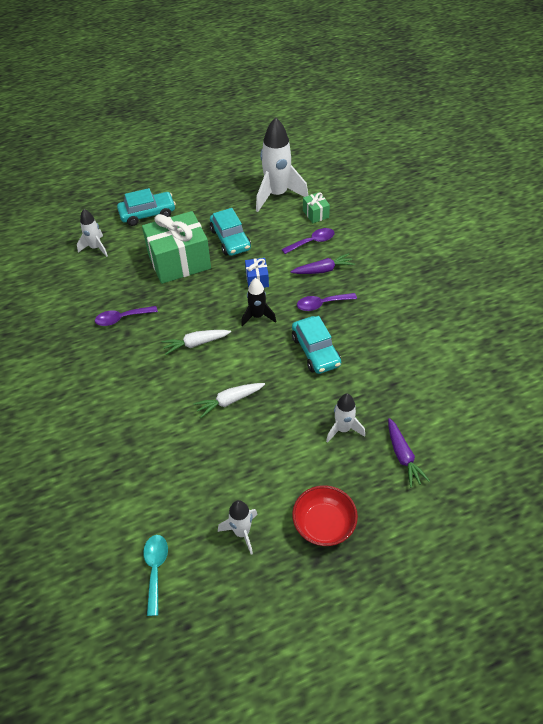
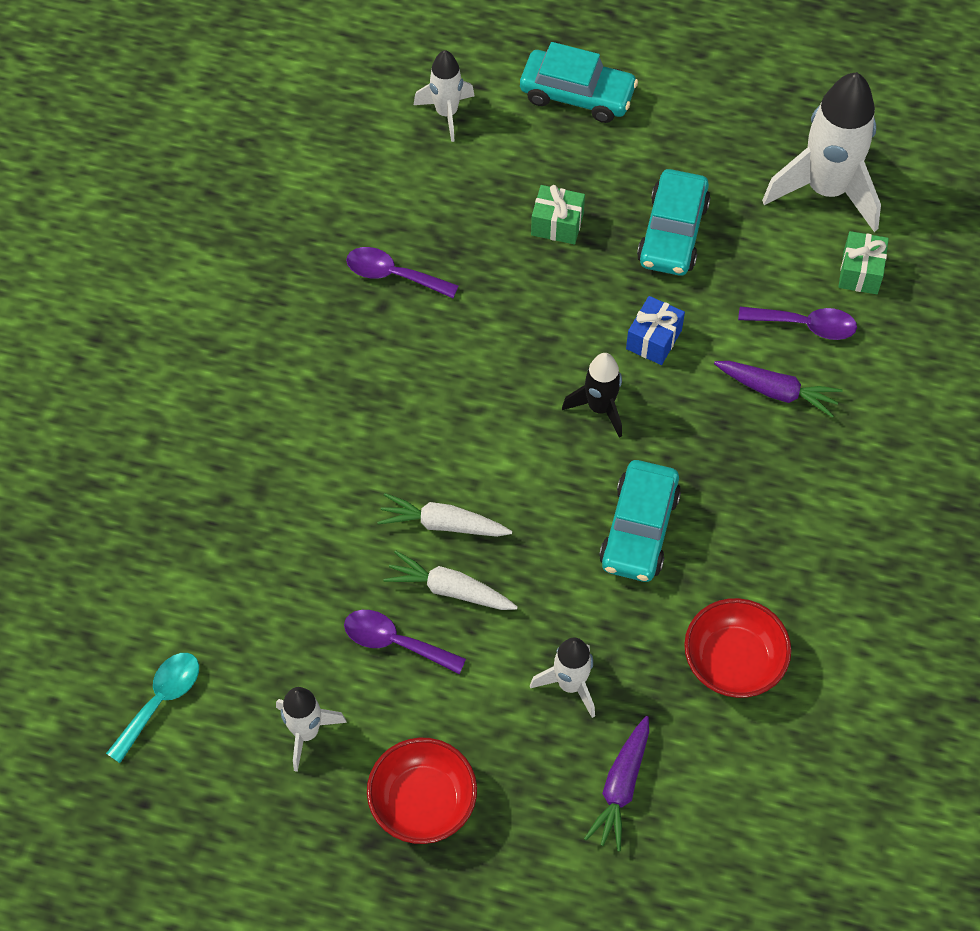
camera: 35 degrees right, 10 degrees up
green gift [142,211,211,284] -> green gift [531,185,585,244], size x0.44
white carrot [161,330,231,355] -> white carrot moved to [383,550,518,610]
purple spoon [297,293,357,311] -> purple spoon moved to [344,610,466,674]
none -> red bowl [684,598,791,698]

